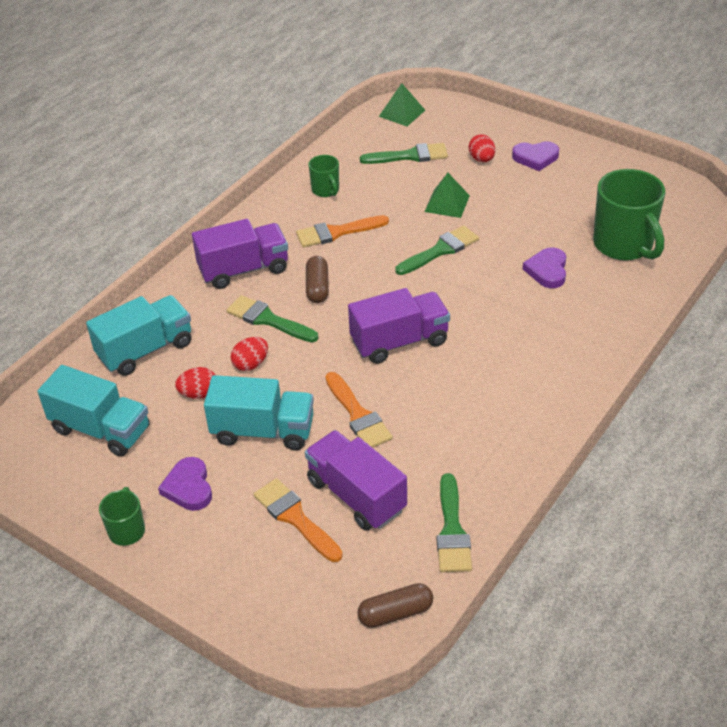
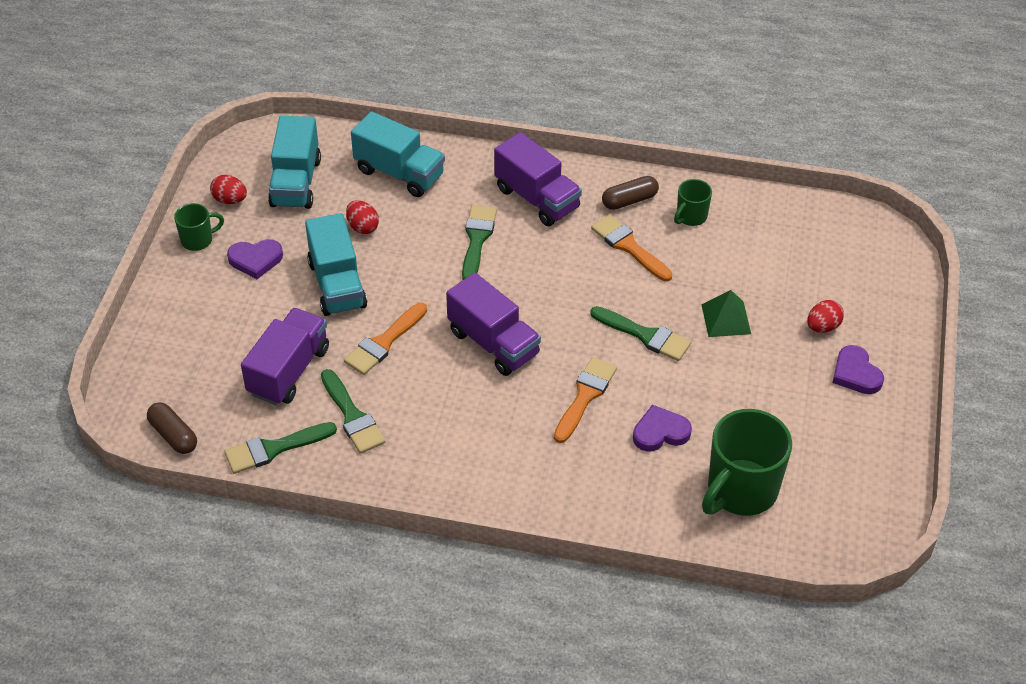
camera: 65 degrees right, 5 degrees up
purple heart [158,457,212,511] -> purple heart turned 150 degrees counterclockwise [227,239,283,279]
red egg [231,337,268,371] -> red egg moved to [210,175,247,204]
orange brush [254,478,343,562] -> orange brush moved to [554,357,617,443]
brown capsule [306,256,329,303] -> brown capsule moved to [602,176,659,210]
green brush [360,143,448,164] -> green brush moved to [321,369,386,454]
green pyramid [379,83,425,126] -> none

